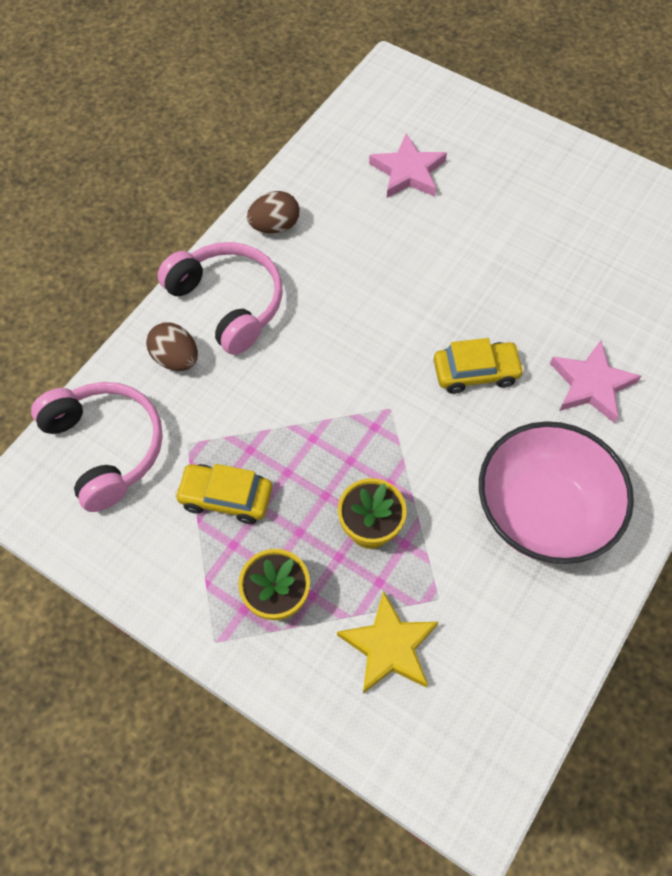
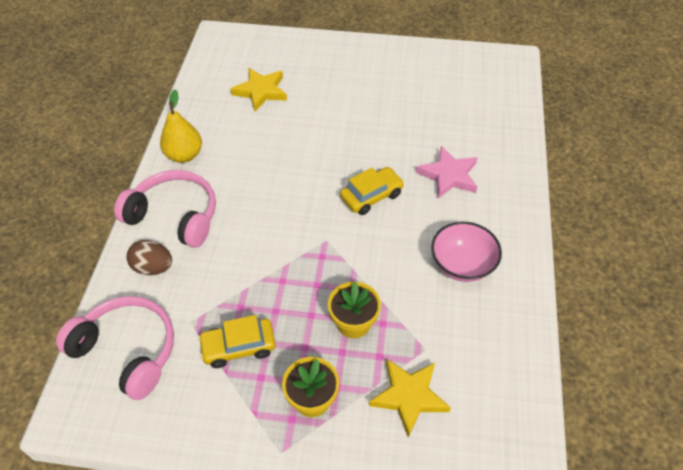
camera: 25 degrees left, 10 degrees down
brown egg [247,191,300,234] -> yellow pear [160,90,202,163]
pink star [369,133,447,198] -> yellow star [230,68,287,111]
pink bowl [479,421,634,564] -> pink bowl [431,222,502,282], size x0.64

